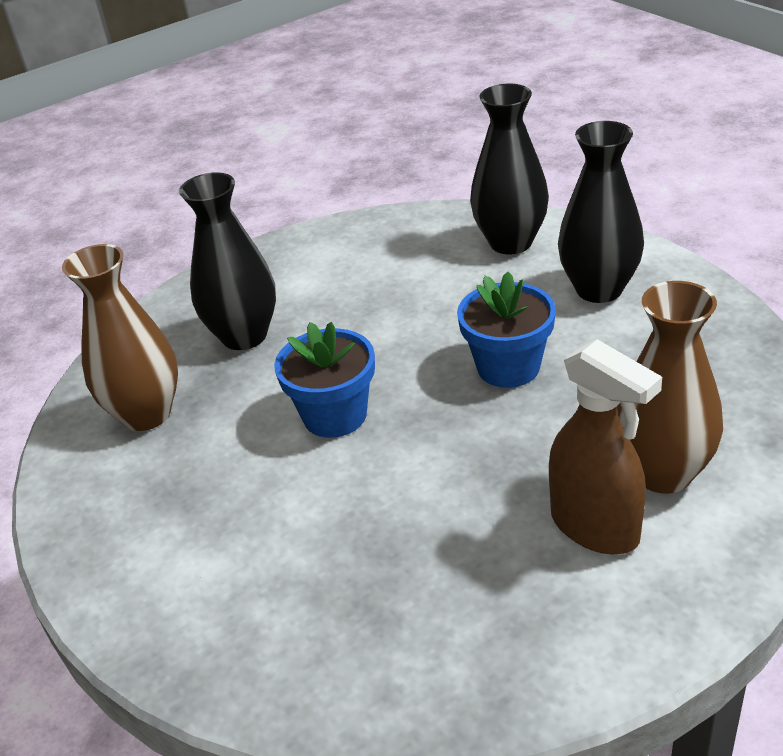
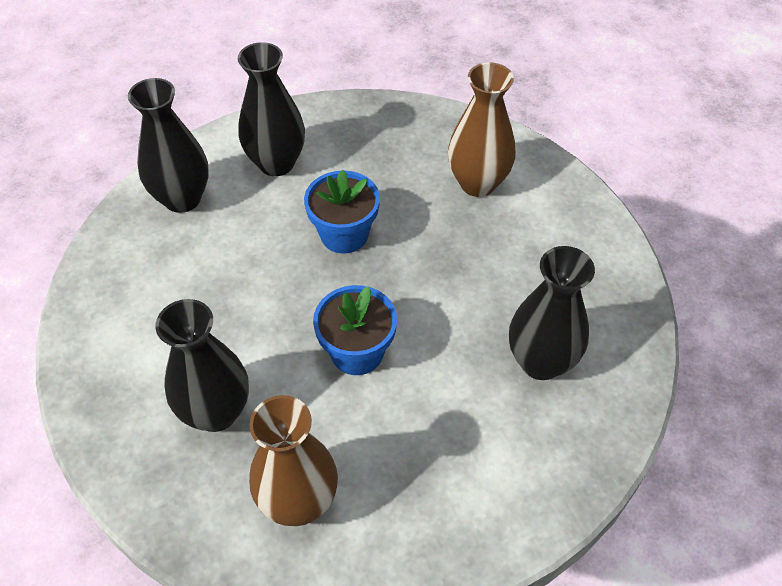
camera: 85 degrees left, 15 degrees up
brown spray bottle [549,339,662,554] -> none
none -> black vase [509,246,595,380]

